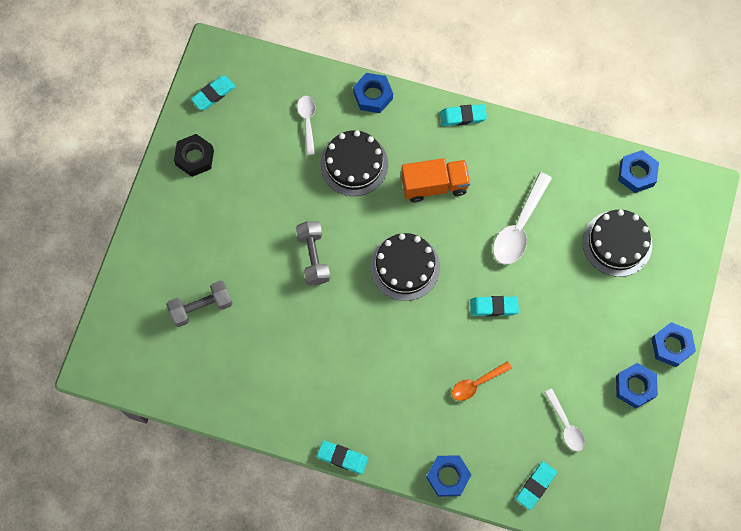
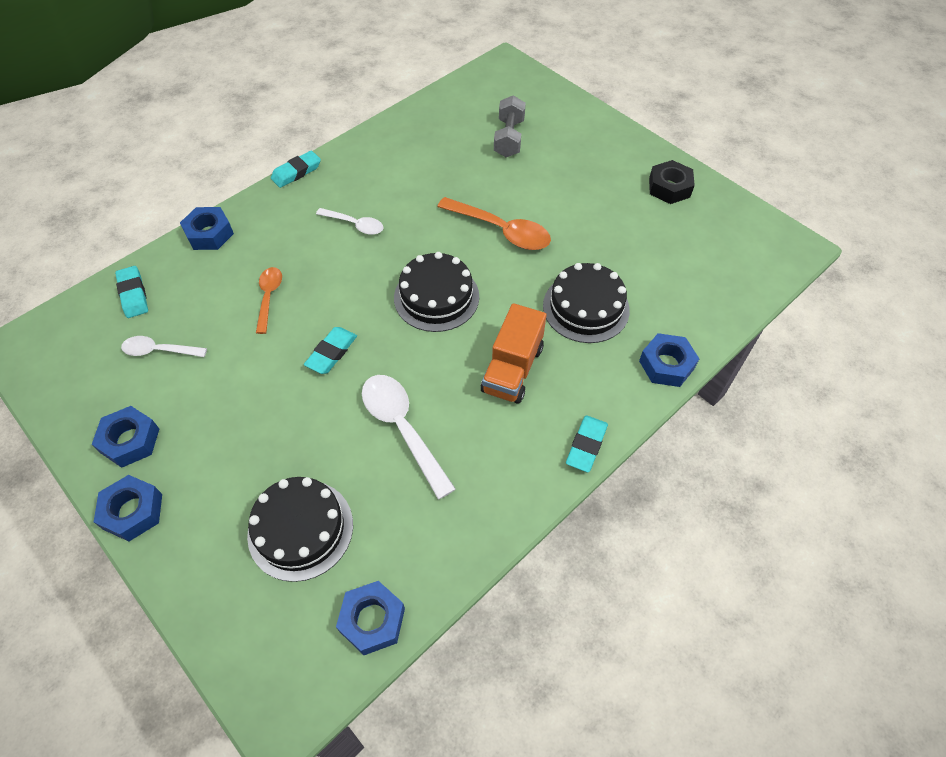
camera: 120 degrees right, 15 degrees down
turquoise eraser [191,76,236,110] -> none
grey dumbbell [296,221,331,285] -> orange spoon [437,197,551,250]
white spoon [297,96,315,155] -> white spoon moved to [316,208,383,235]

